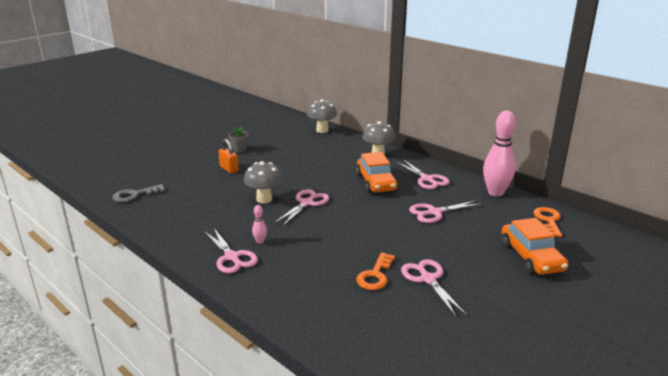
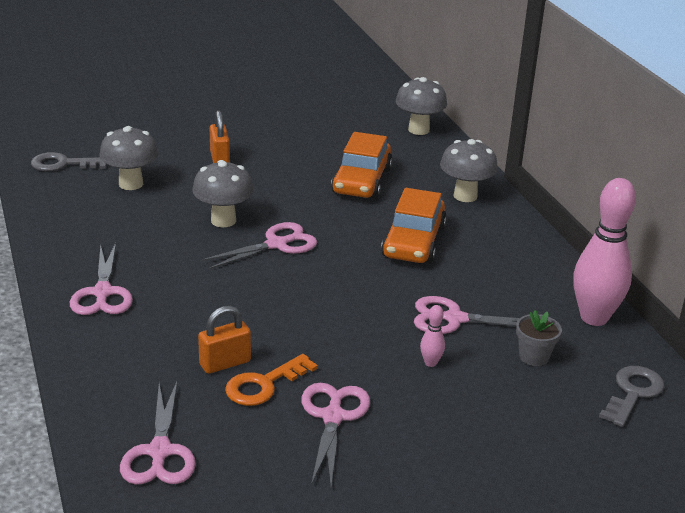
camera: 25 degrees right, 5 degrees up
grey flower pot [229,127,249,152] -> grey flower pot moved to [516,310,562,366]
pink bowling pin [252,205,267,244] -> pink bowling pin moved to [420,305,445,367]
pink scissors [397,159,450,189] -> pink scissors moved to [120,382,196,484]
orange car [502,218,568,275] -> orange car moved to [331,132,393,199]
orange key [533,207,562,237] -> grey key [599,366,664,427]
none -> grey mushroom [99,126,158,190]
none -> orange padlock [198,306,251,374]

